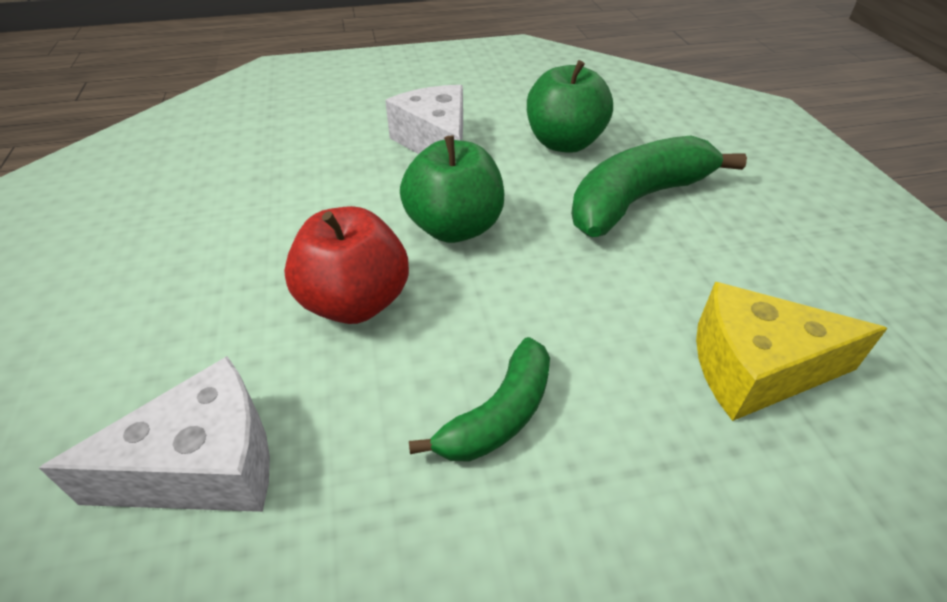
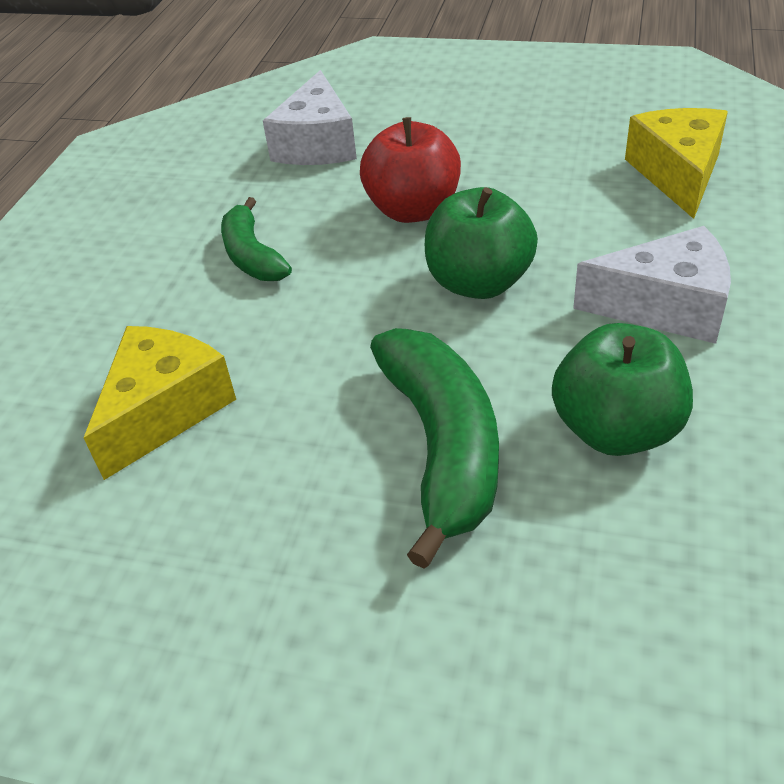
camera: 120 degrees right, 0 degrees up
none -> yellow cheese [625,108,728,219]

